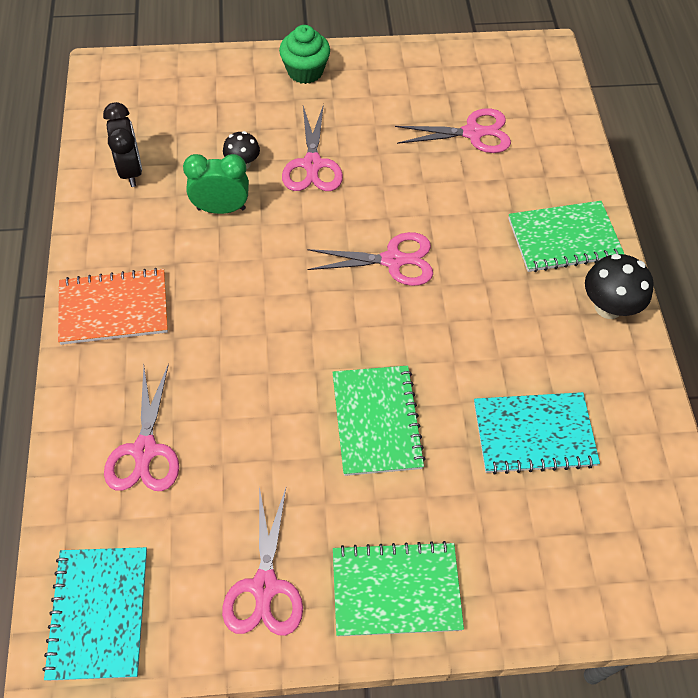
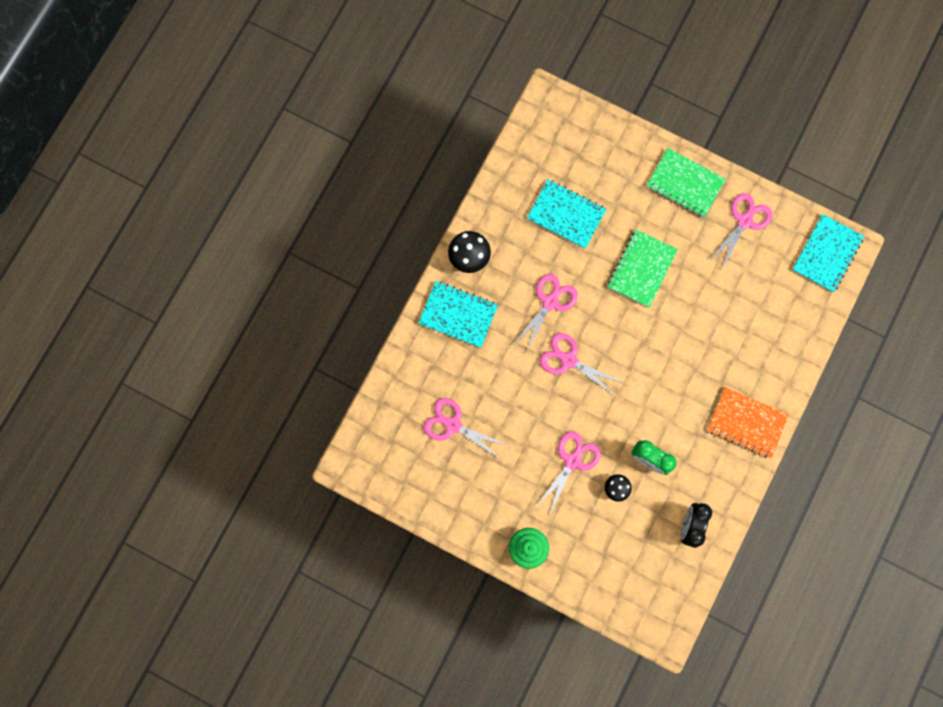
camera: 145 degrees left, 20 degrees up
pink scissors [104,363,179,491] -> pink scissors moved to [514,274,578,351]
green notebook [508,201,624,272] -> turquoise notebook [418,281,498,348]

